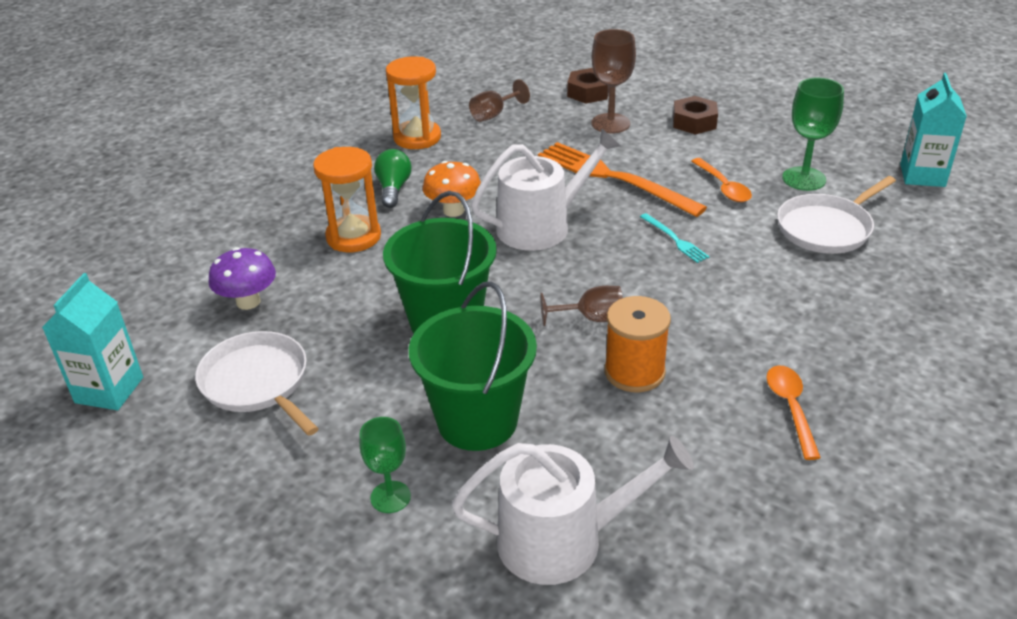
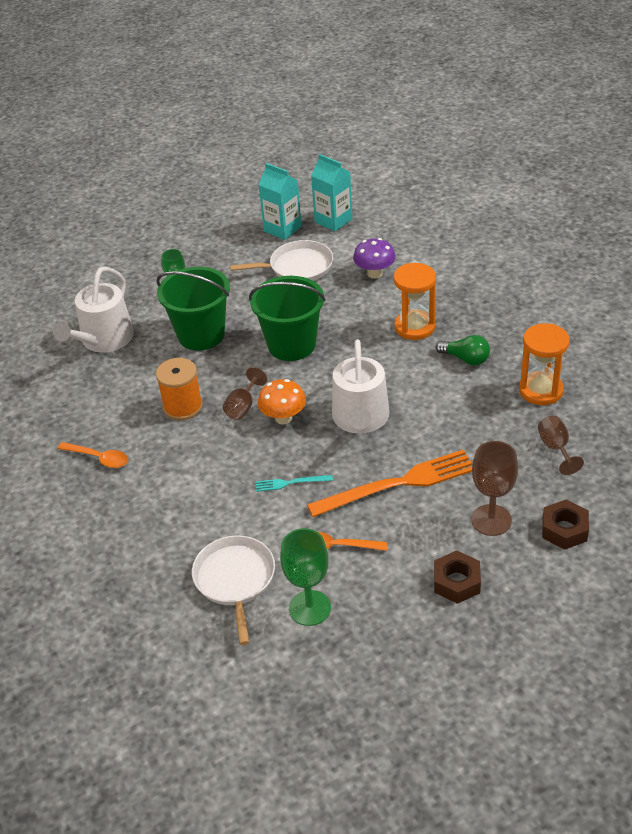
camera: 120 degrees right, 5 degrees up
orange mushroom [422,161,481,217] -> orange mushroom moved to [258,379,306,424]
turquoise carton [900,73,967,187] -> turquoise carton moved to [258,163,302,240]

